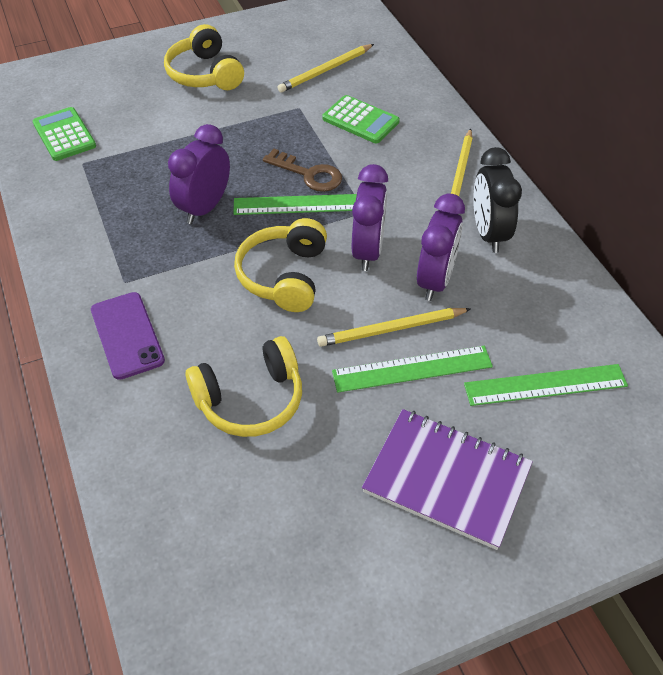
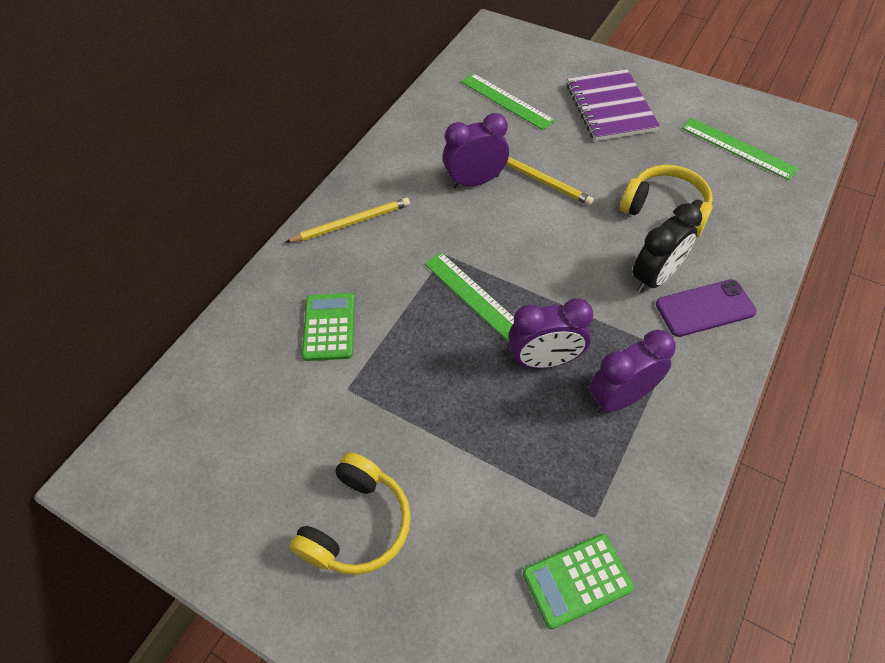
camera: 125 degrees left, 5 degrees up
green calculator [33,107,96,161] -> green calculator turned 45 degrees clockwise [523,534,634,629]
purple phone [91,292,165,380] -> purple phone turned 45 degrees clockwise [656,279,757,337]
yellow headphones [234,218,327,312] -> none
brown key [263,149,342,192] -> none
yellow pencil [277,44,374,93] -> none
green ruler [332,346,493,393] -> green ruler moved to [682,118,799,180]
purple clock [352,164,388,271] -> purple clock moved to [589,330,676,413]
black clock [473,147,522,253] -> black clock moved to [633,203,702,293]

